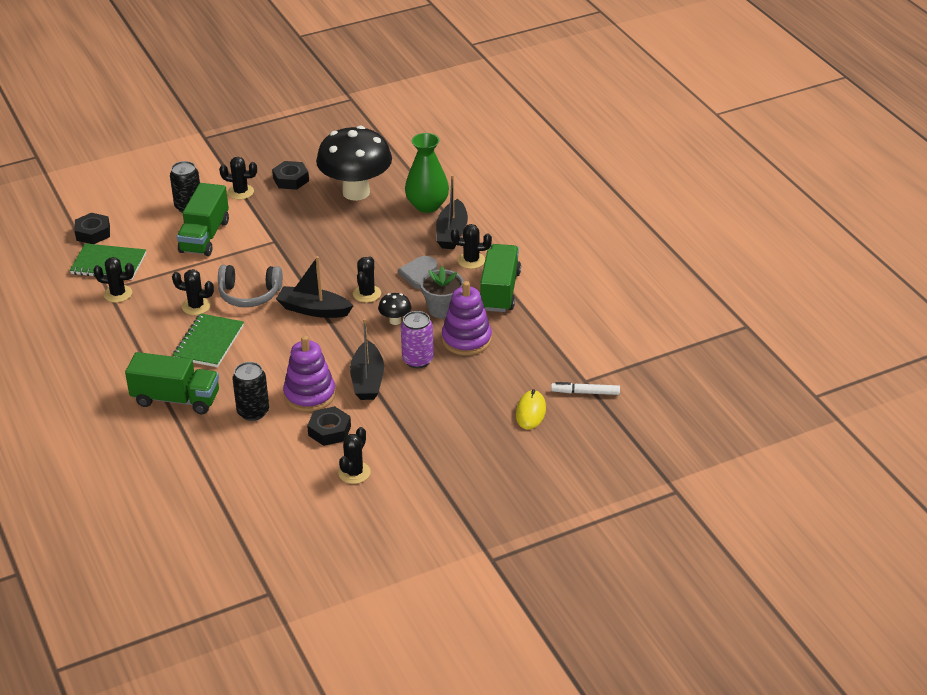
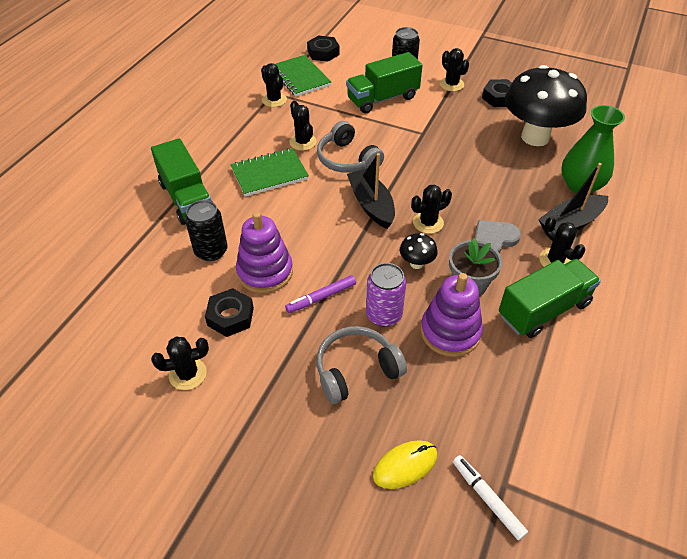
camera: 50 degrees right, 10 degrees up
black boat [350,318,384,400] -> purple marker [285,275,356,313]
none -> grey headphones [316,326,407,404]

